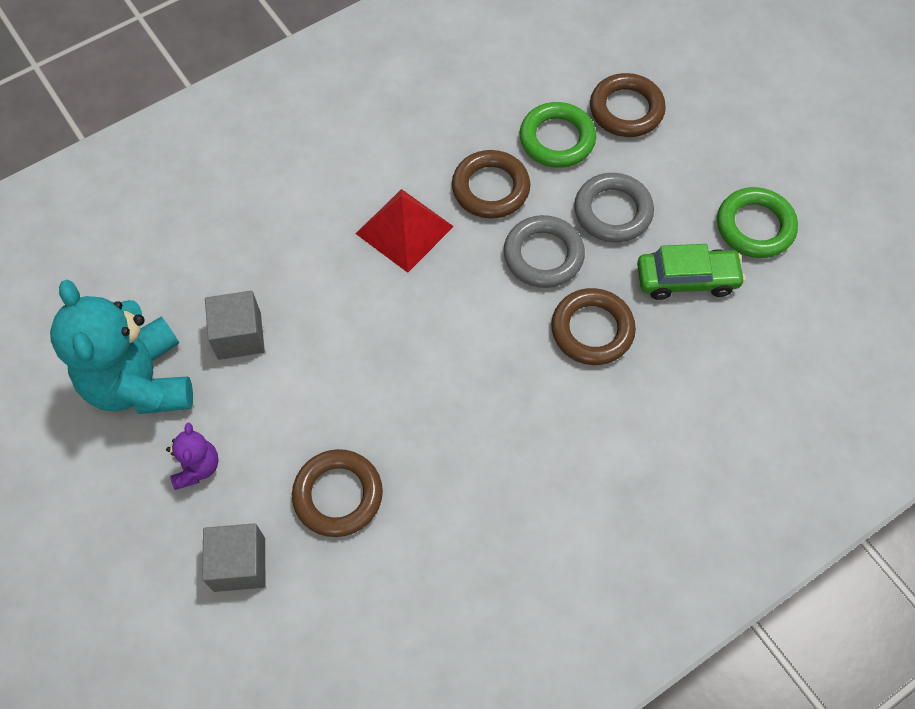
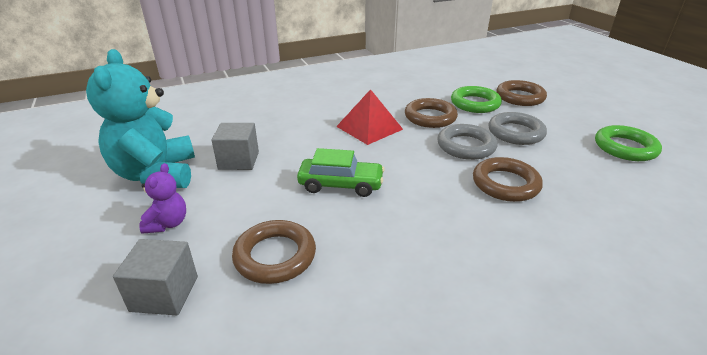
camera: 10 degrees right, 30 degrees down
green car [637,244,745,300] -> green car moved to [297,148,385,197]

